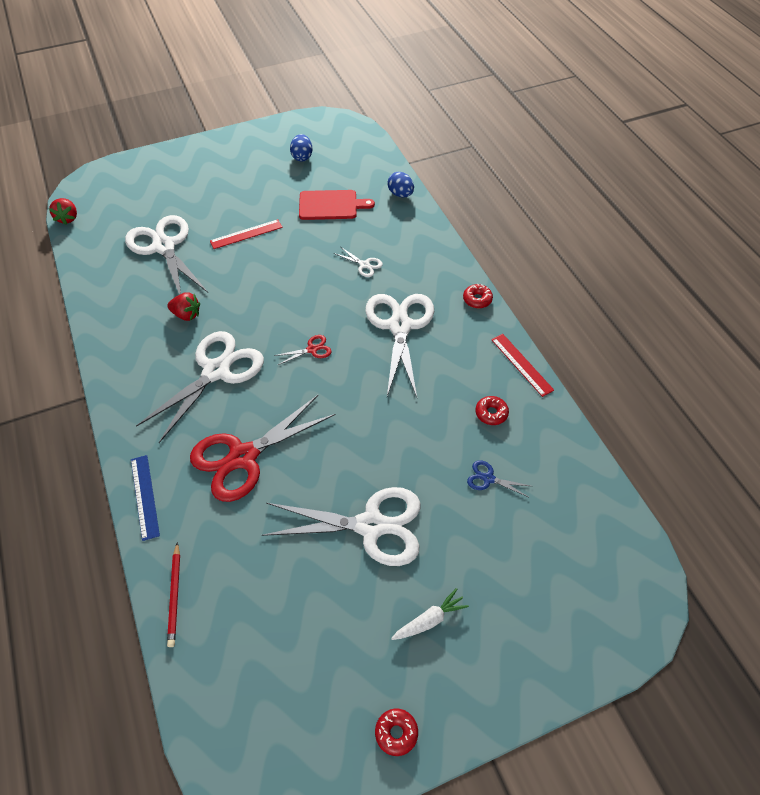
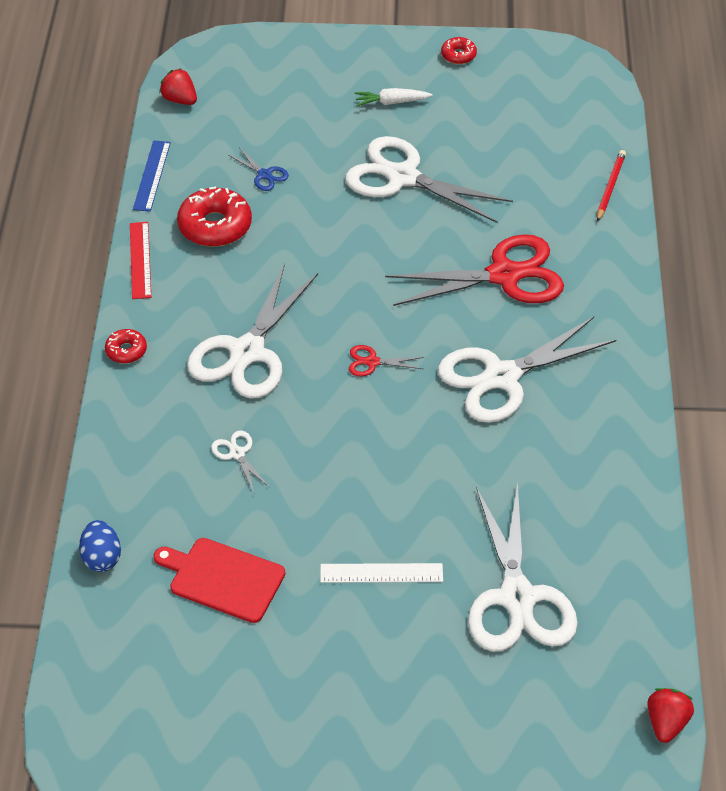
camera: 155 degrees left, 5 degrees down
blue ruler [131,455,160,541] -> blue ruler moved to [133,140,171,212]
red strawberry [167,292,200,321] -> red strawberry moved to [159,68,197,105]
red ruler [210,219,283,249] -> white ruler [320,563,443,583]
blue egg [290,134,312,161] -> none
red donut [475,396,509,425] -> red donut [177,187,252,247], size x1.89

